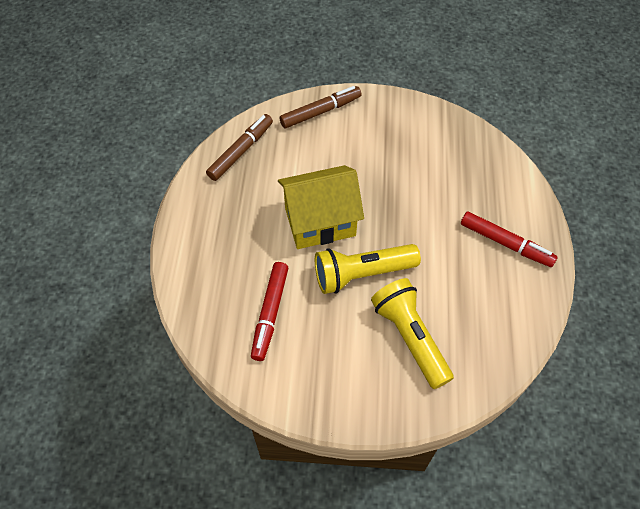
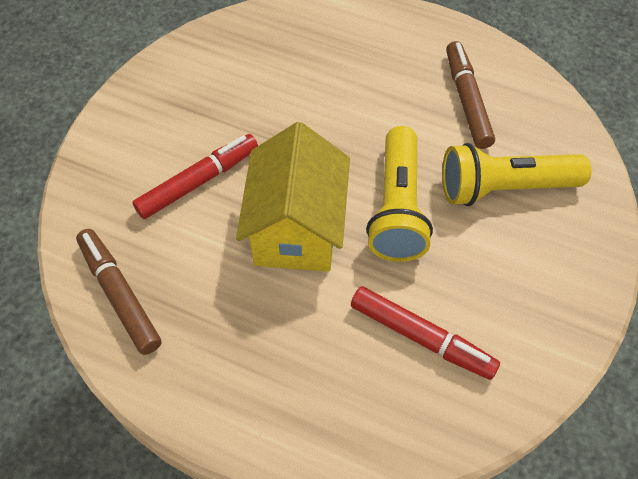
camera: 70 degrees left, 0 degrees up
brown marker [280,86,362,129] -> brown marker moved to [446,41,495,149]
red marker [461,211,557,267] -> red marker moved to [132,134,258,219]

